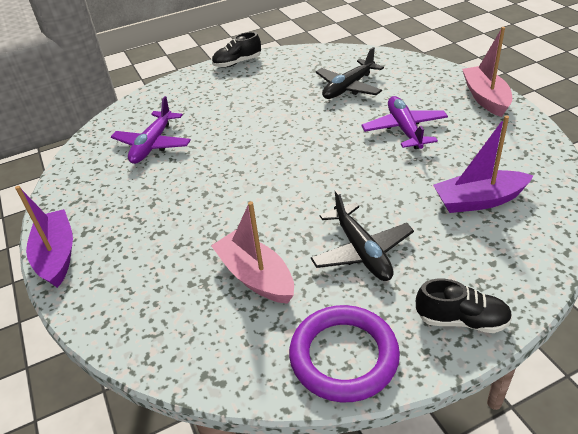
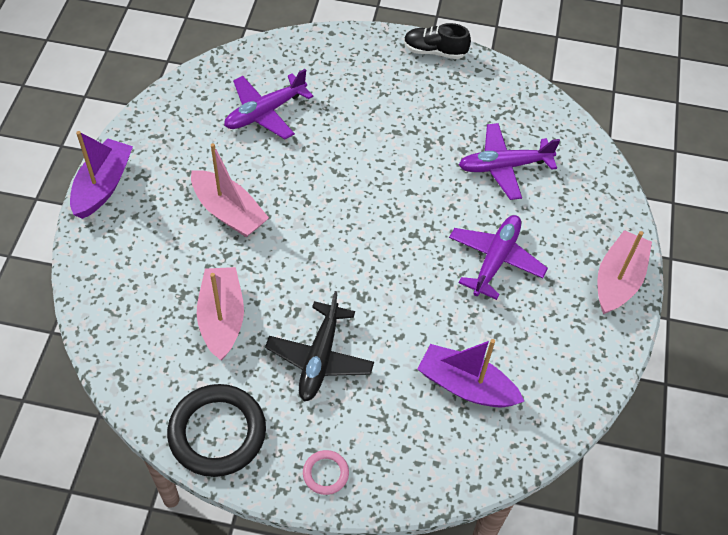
camera: 30 degrees right, 15 degrees up
purple ring [289,305,400,402] -> black ring [167,384,266,477]
black plane [316,47,384,99] -> purple plane [459,123,560,200]
black shoe [416,279,513,333] -> pink ring [303,450,349,495]
none -> pink boat [191,143,269,237]

